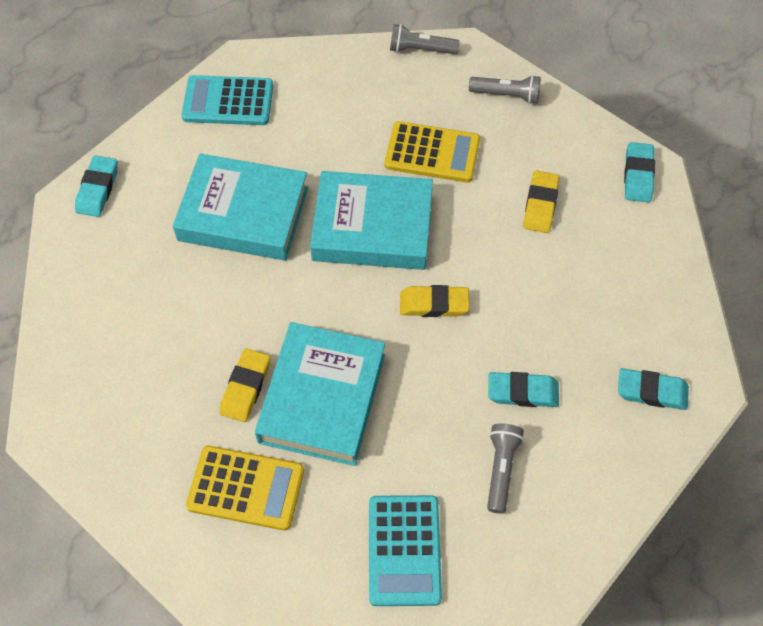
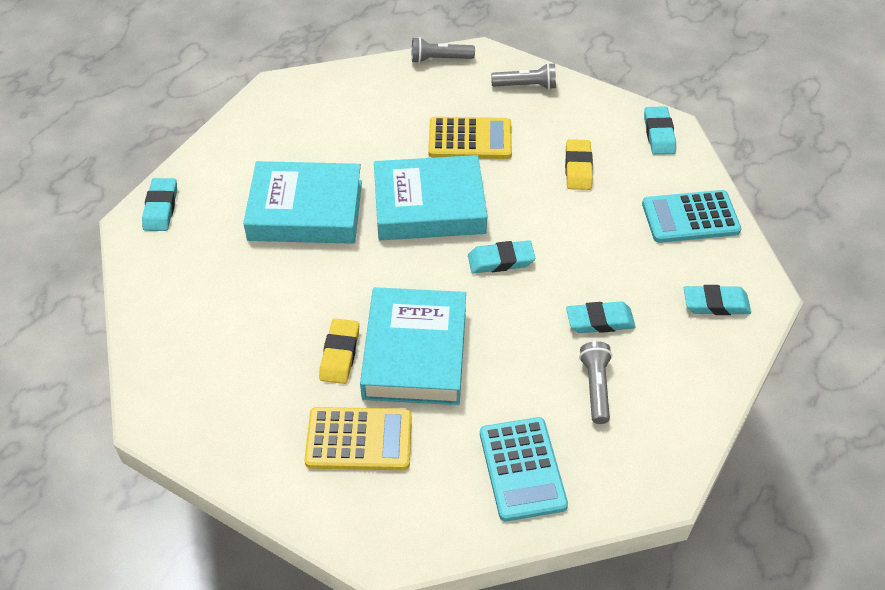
camera: 10 degrees left, 10 degrees down
turquoise calculator [182,75,273,125] -> turquoise calculator moved to [642,190,741,243]
yellow eraser [400,285,469,317] -> turquoise eraser [468,240,535,274]

